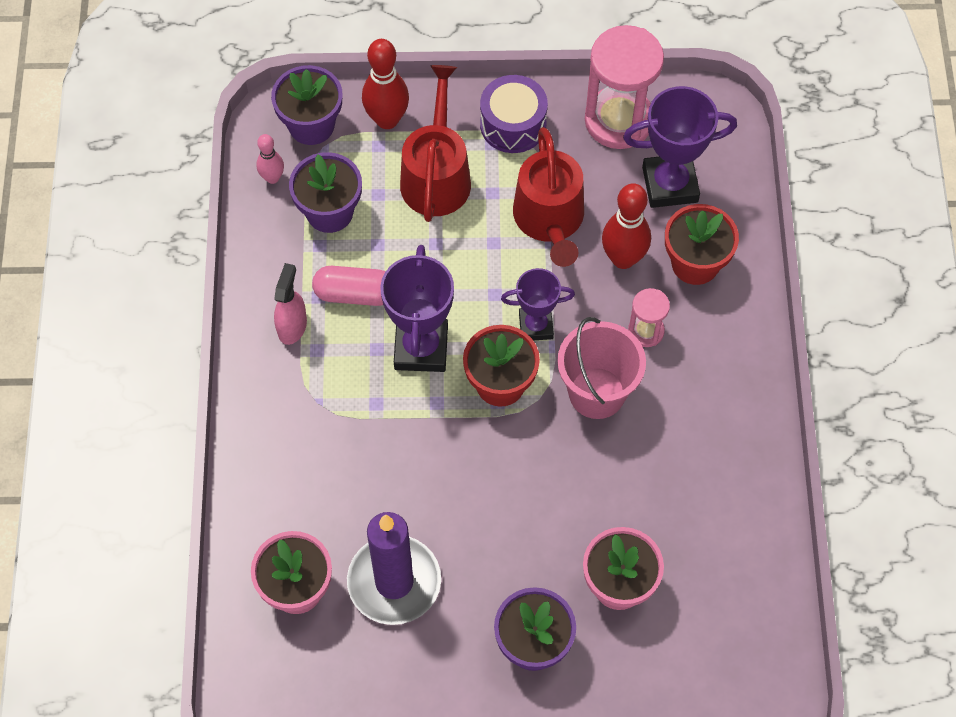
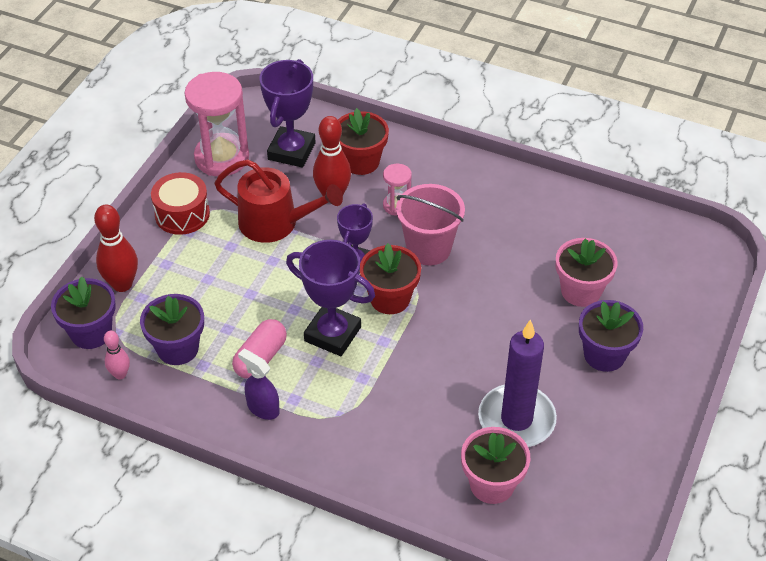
camera: 65 degrees left, 15 degrees down
pink spray bottle [274,263,307,345] -> purple spray bottle [238,349,280,420]
red watering can [400,65,471,222] -> none
purple drum [480,75,548,153] -> red drum [151,172,210,235]

